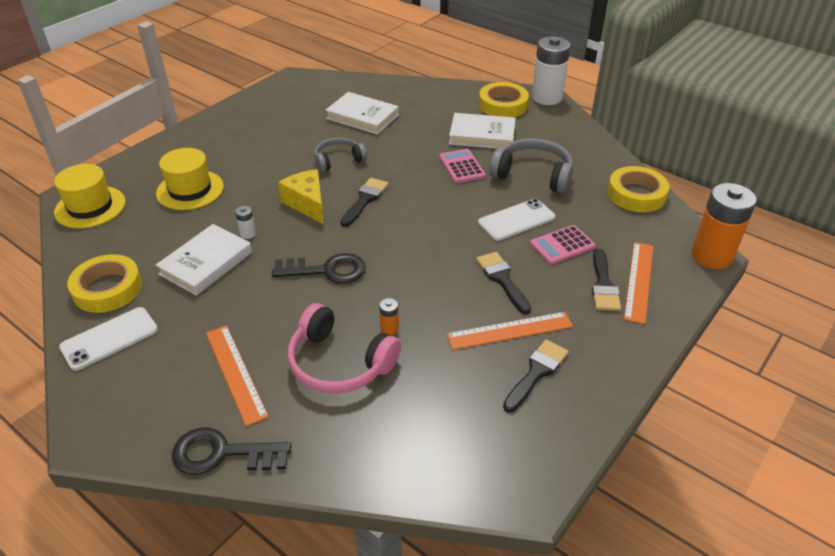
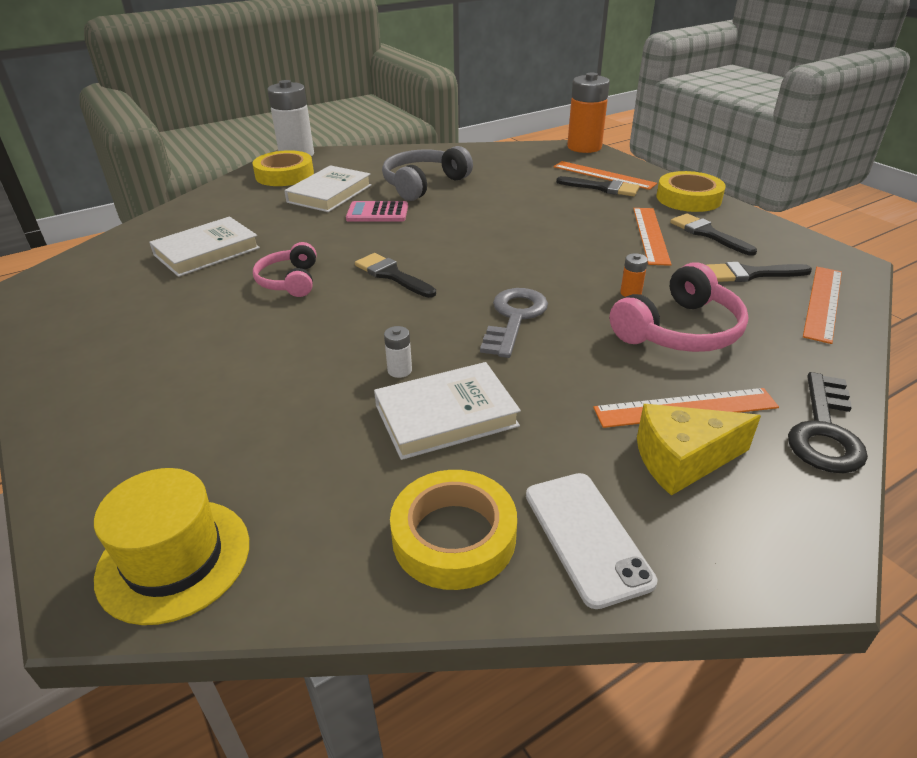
camera: 70 degrees left, 5 degrees down
yellow hat [156,148,224,210] -> none
white book [156,224,252,296] -> white book turned 75 degrees counterclockwise [374,362,521,460]
black key [272,253,366,284] -> grey key [480,288,548,358]
yellow cheese [278,169,324,225] -> yellow cheese moved to [637,404,761,496]
grey headphones [314,138,367,172] -> pink headphones [253,242,316,297]
black brush [476,252,531,314] -> black brush moved to [707,262,812,282]
white phone [478,198,555,241] -> none
pink calculator [530,225,596,265] -> none
yellow tape [608,166,669,212] -> yellow tape moved to [656,171,726,212]
none -> orange ruler [803,267,842,344]

